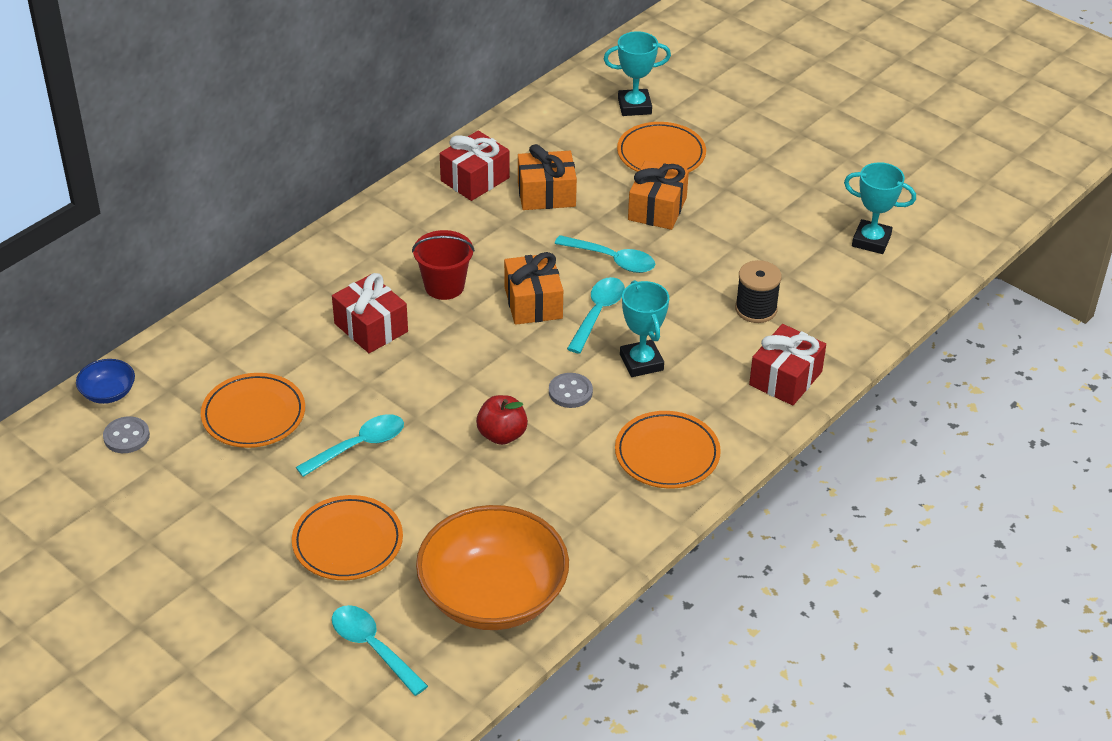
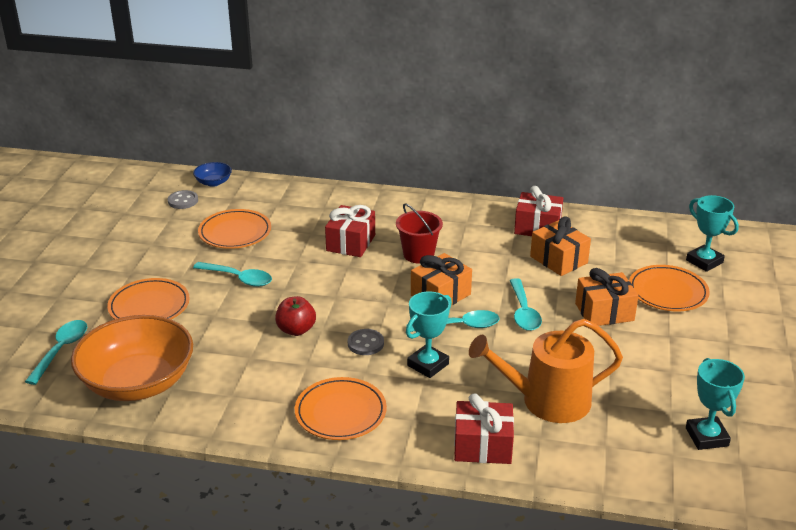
camera: 60 degrees right, 10 degrees down
black spool [735,260,782,323] -> orange watering can [469,319,623,423]

